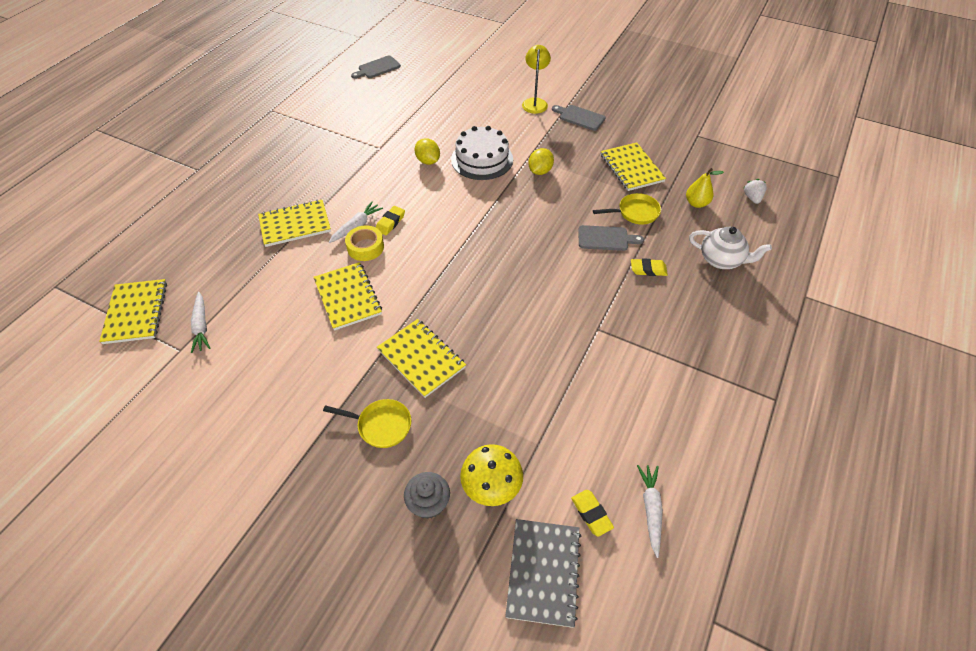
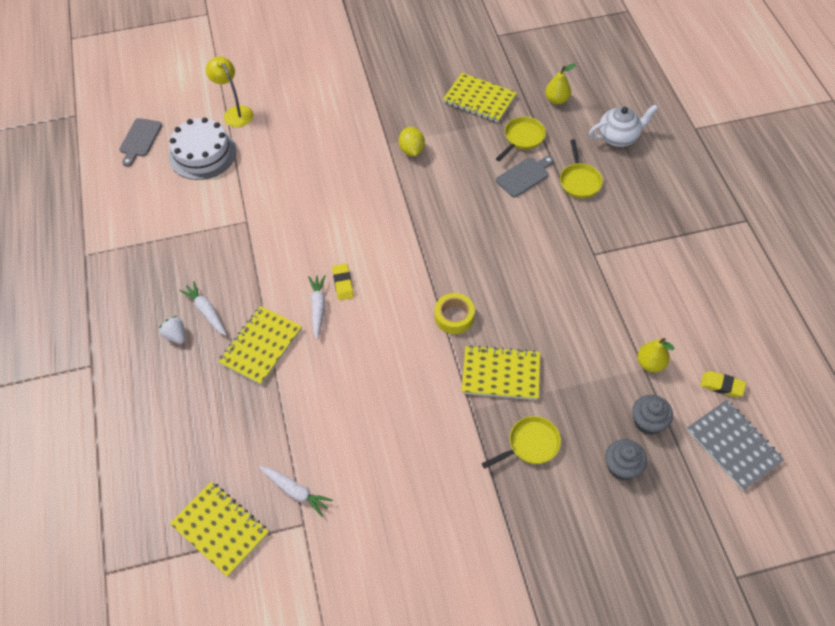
camera: 40 degrees left, 5 degrees up
yellow notebook [314,262,382,331] -> none
yellow tape [345,225,384,261] -> yellow tape moved to [435,293,475,334]
yellow lemon [414,138,440,165] -> none
white cake [451,126,513,180] -> white cake moved to [169,117,236,180]
yellow mushroom [460,444,523,506] -> grey cupcake [632,395,673,435]
yellow lamp [522,45,551,114] -> yellow lamp moved to [206,56,253,127]
grey cutting board [552,105,606,131] -> none
yellow eraser [631,258,668,276] -> yellow pan [560,139,603,198]
white carrot [637,465,663,558] -> white carrot moved to [179,281,227,336]
white strawberry [744,179,767,204] -> white strawberry moved to [159,316,185,344]
none -> yellow pear [637,338,674,372]

